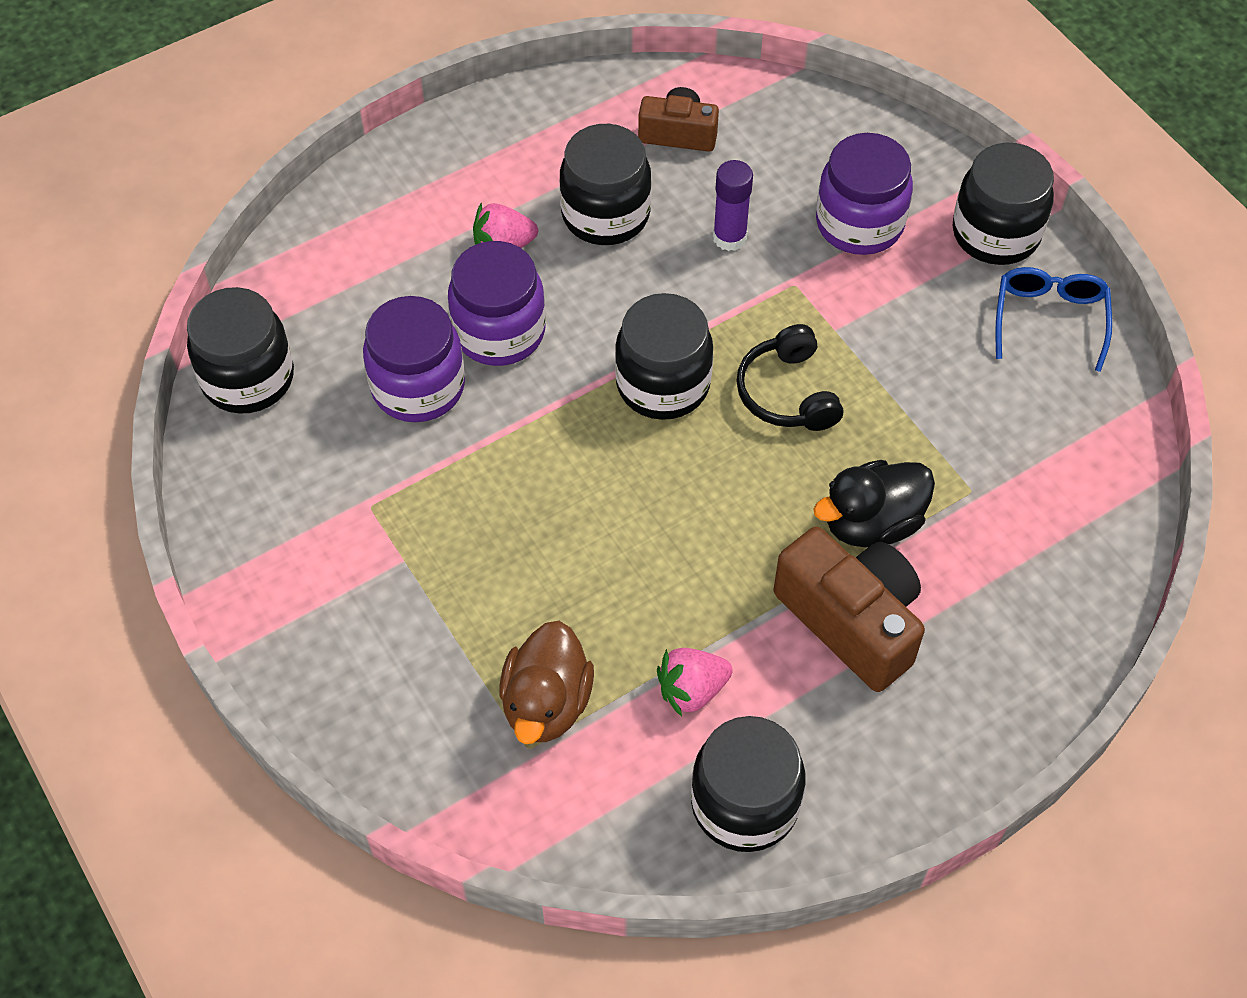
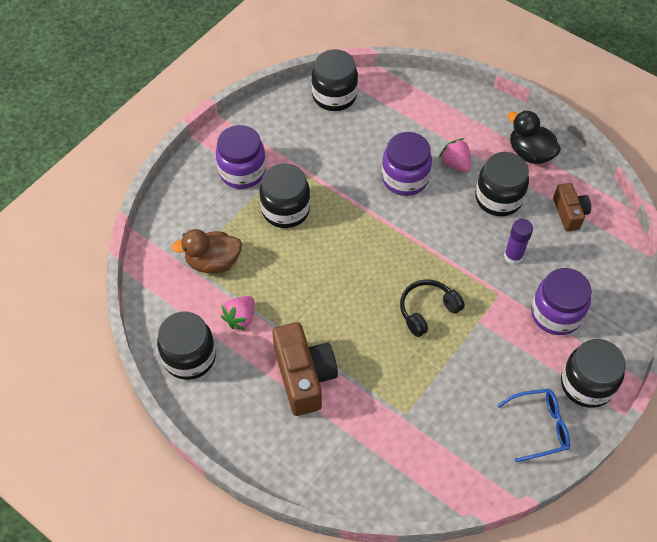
camera: 70 degrees right, 0 degrees up
purple jar [363,296,465,422] -> purple jar moved to [216,125,266,189]
black jar [615,293,713,420] -> black jar moved to [259,163,310,228]
pink strawberry [657,648,733,717] -> pink strawberry turned 105 degrees counterclockwise [221,296,255,330]
brown camera [773,527,925,692] -> brown camera turned 45 degrees counterclockwise [272,322,338,416]
black duck [813,460,935,547] -> black duck moved to [507,110,561,164]

